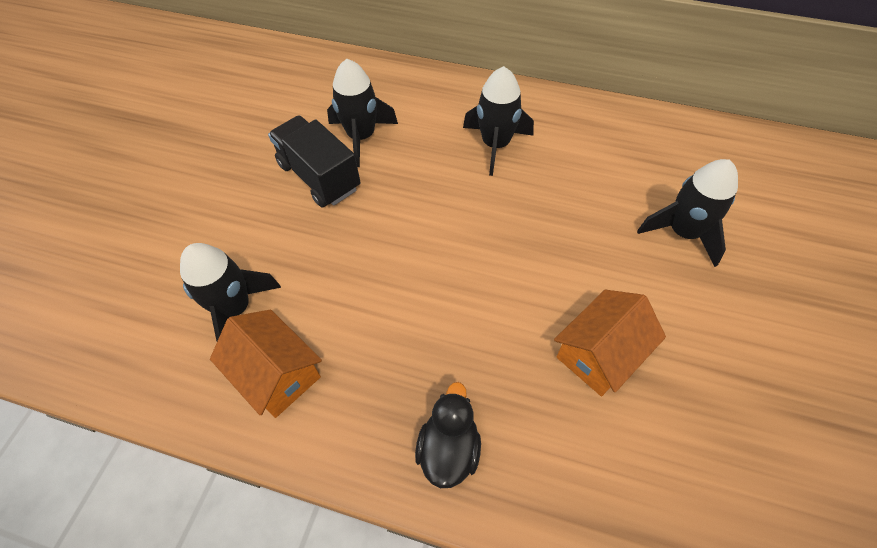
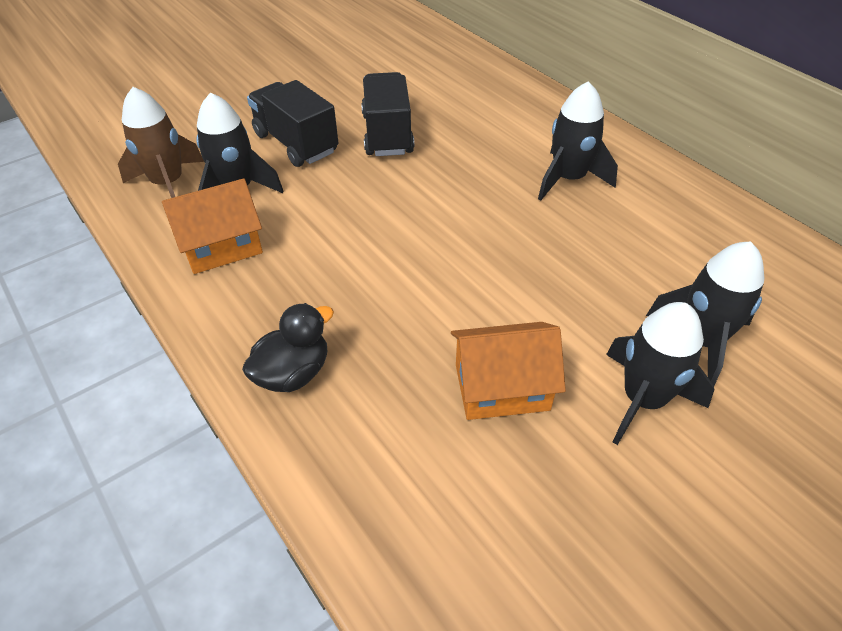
camera: 35 degrees right, 10 degrees down
orange house [210,309,322,418] -> orange house turned 75 degrees clockwise [162,178,263,274]
black rocket [327,59,398,167] -> black rocket moved to [606,302,714,445]
none -> brown rocket [118,87,204,198]
none -> black truck [247,80,338,167]

